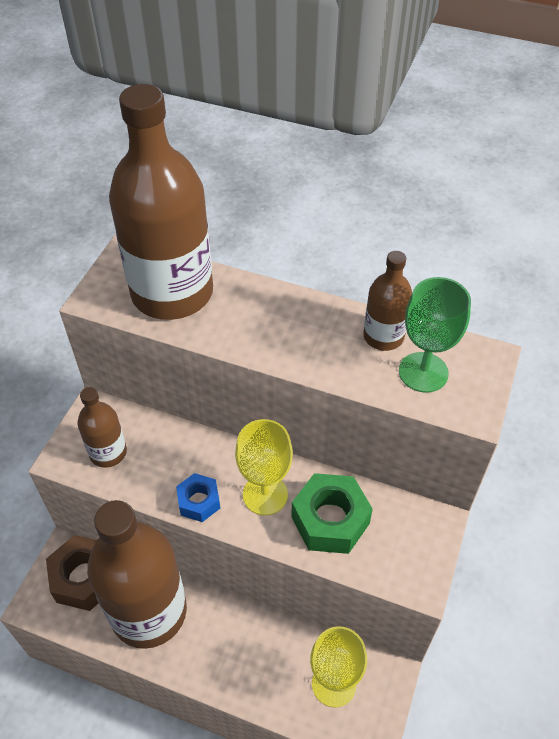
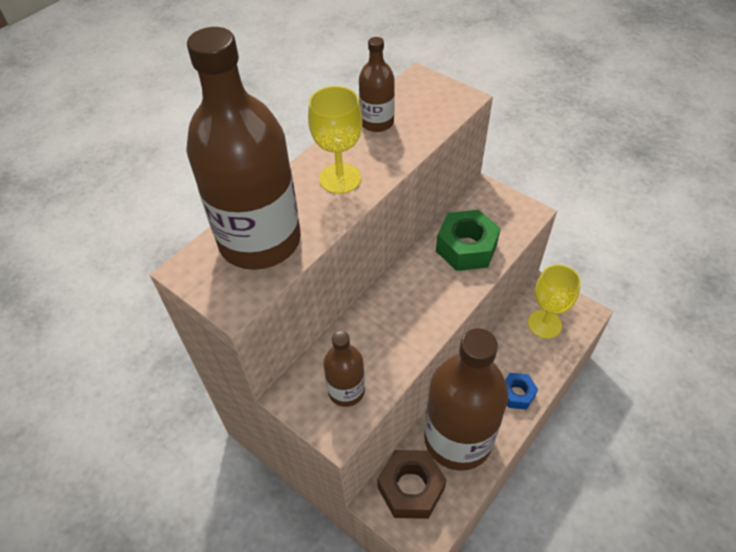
camera: 70 degrees left, 0 degrees up
blue nut [176,473,220,522] -> blue nut moved to [505,373,538,410]
yellow goblet [235,419,293,515] -> yellow goblet moved to [308,86,363,194]
green goblet [399,277,471,393] -> none

